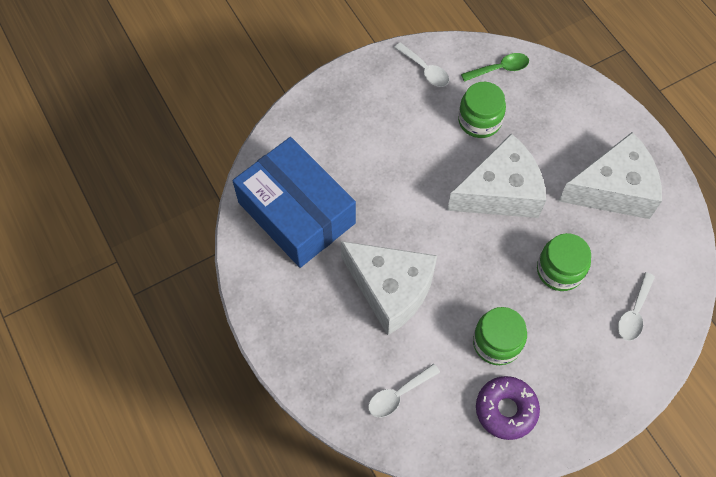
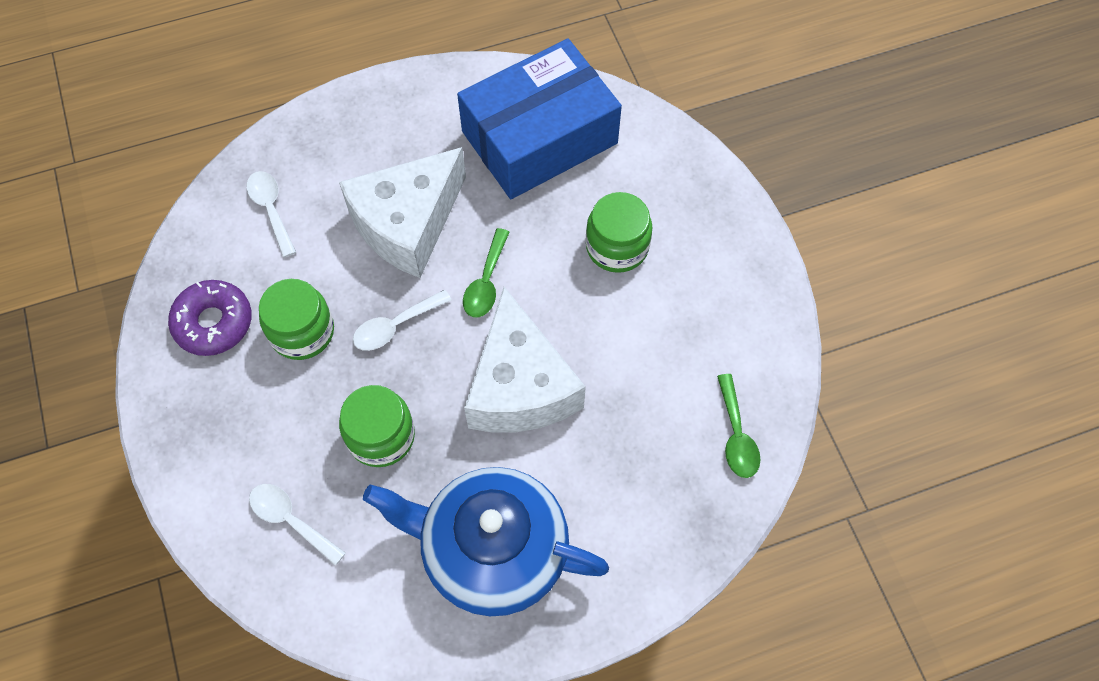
camera: 100 degrees right, 0 degrees up
white spoon [394,42,449,87] -> white spoon moved to [353,290,451,351]
green jar [458,82,506,138] -> green jar moved to [586,192,653,273]
white cheese [558,132,662,219] -> blue teapot [363,467,609,616]
none -> green spoon [463,228,510,318]

